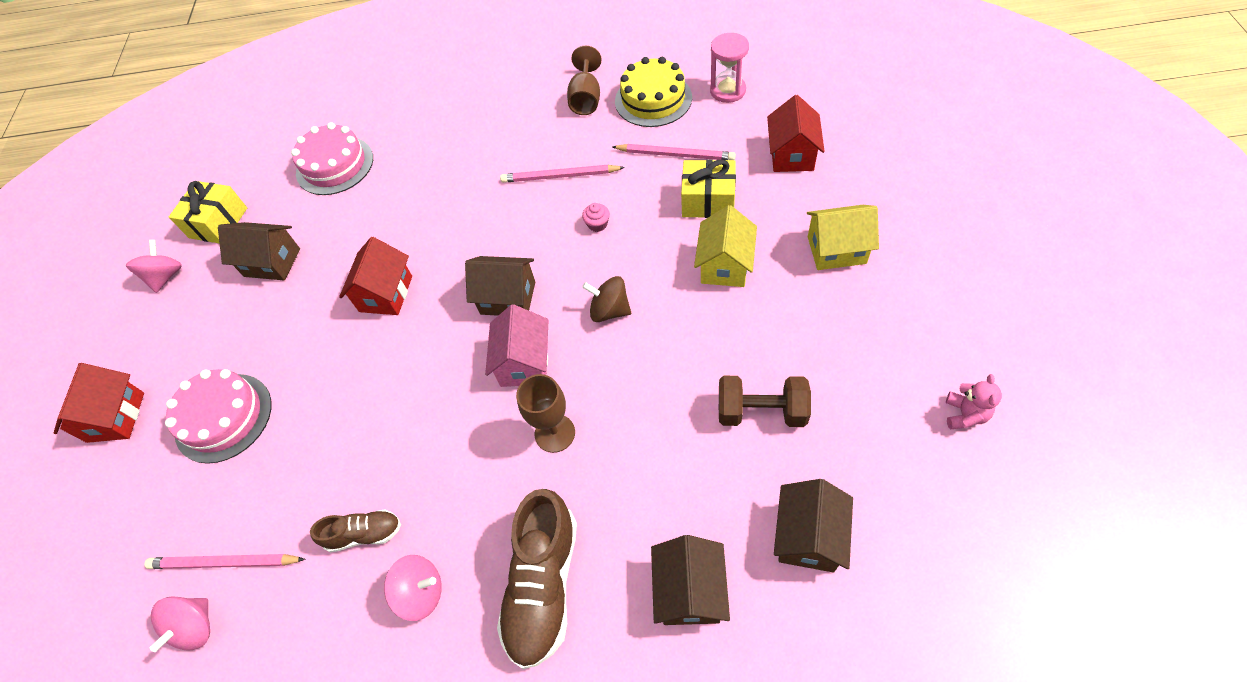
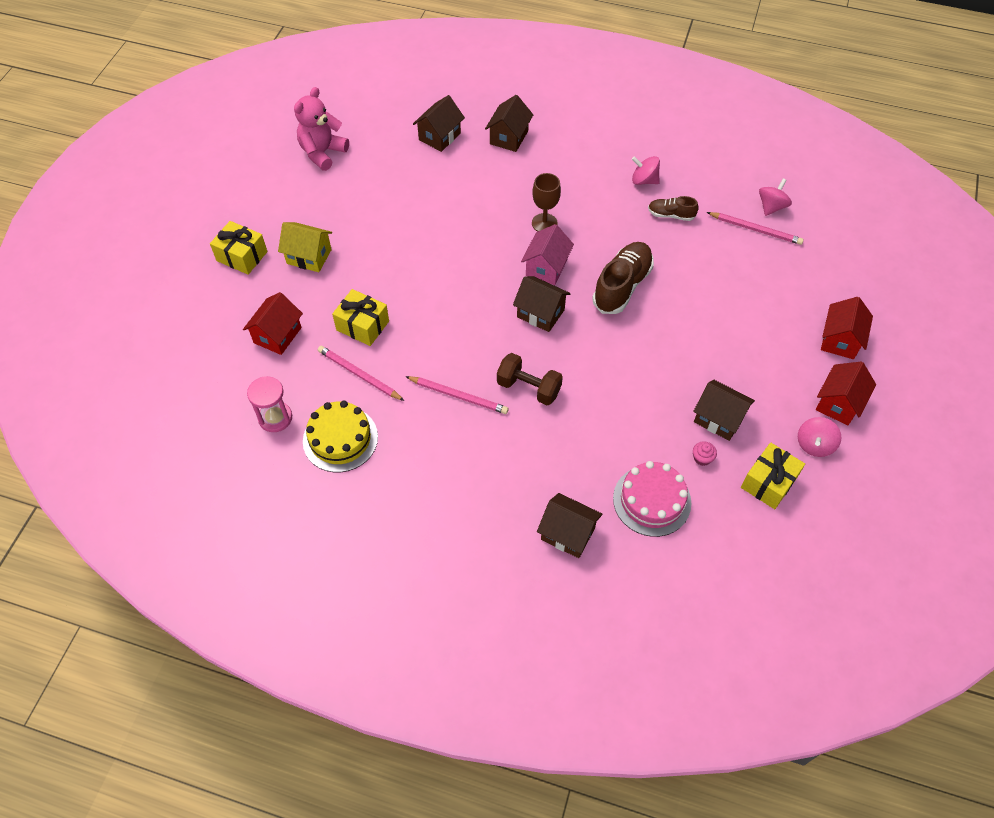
camera: 165 degrees left, 0 degrees up
pink cake [165,369,271,464] -> none
red house [339,237,412,315] -> red house moved to [816,362,876,425]
brown shoe [497,489,577,669] -> brown shoe moved to [592,242,654,314]
brown goblet [567,46,602,115] -> none
pink cupcake [582,203,610,232] -> pink cupcake moved to [693,441,717,466]
brown spinning top [582,276,631,322] -> none
yellow house [694,205,757,287] -> none
brown dumbbell [719,376,811,427] -> brown dumbbell moved to [497,353,563,405]
pink teddy bear [946,374,1002,429] -> pink teddy bear [294,87,349,171], size x1.91
none -> yellow gift [210,221,267,275]
none -> brown house [537,493,602,558]

